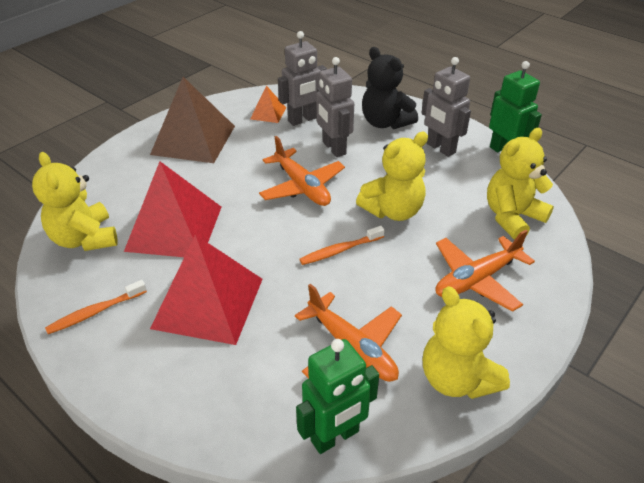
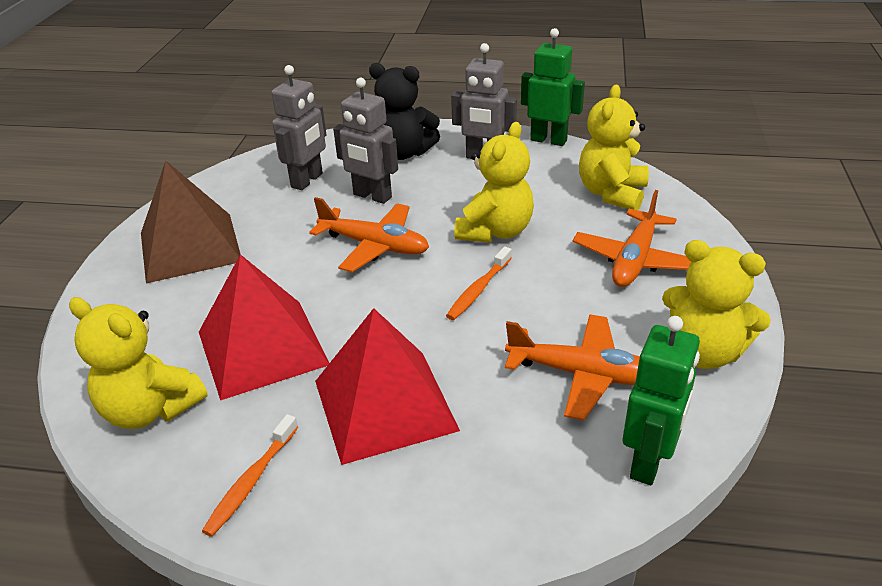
camera: 30 degrees left, 5 degrees down
orange pyramid [250,85,286,123] -> none

